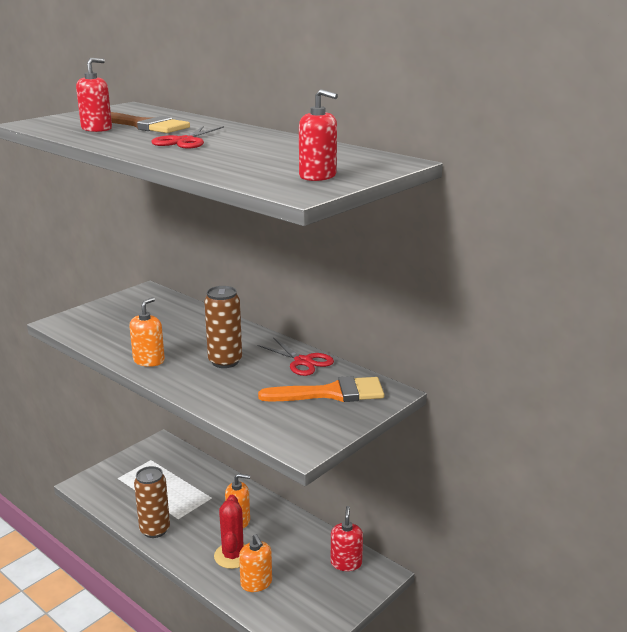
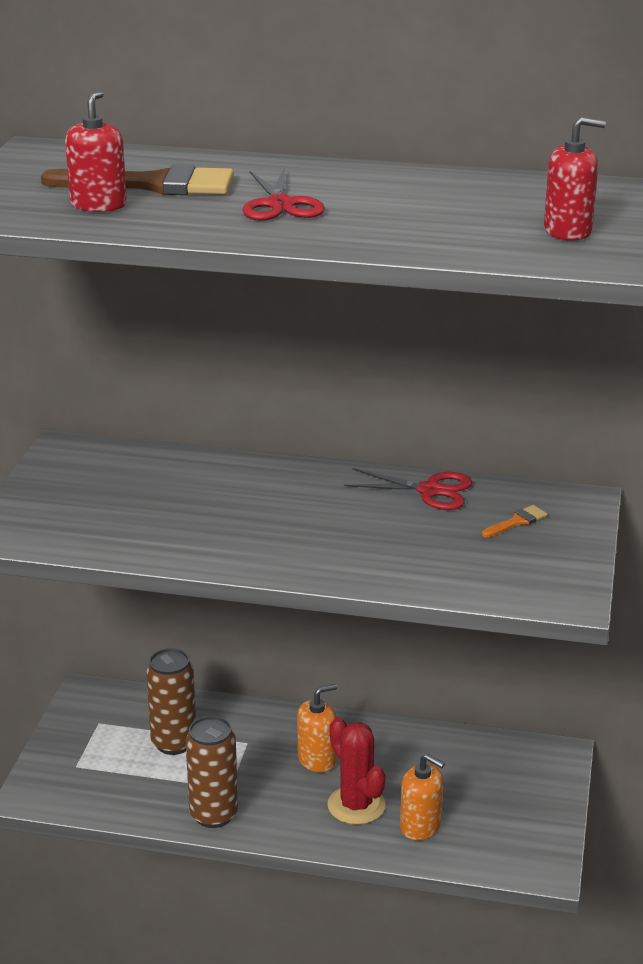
camera: 30 degrees left, 5 degrees up
orange soap dispenser [129,297,165,367] -> none
brown can [204,286,242,368] -> brown can moved to [146,648,196,755]
orange brush [258,376,384,402] -> orange brush [482,505,547,537], size x0.44
red soap dispenser [331,506,363,571] -> none

